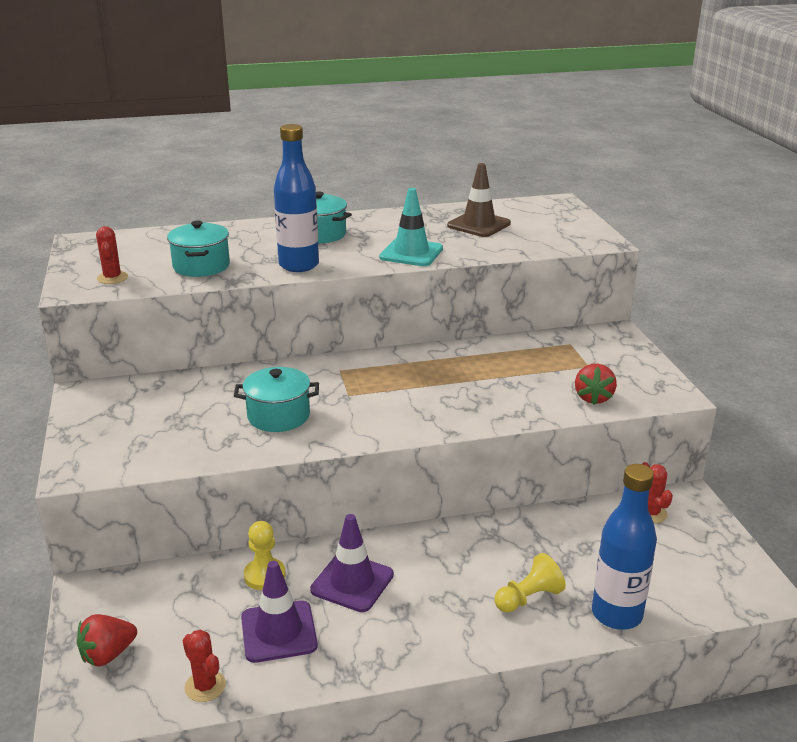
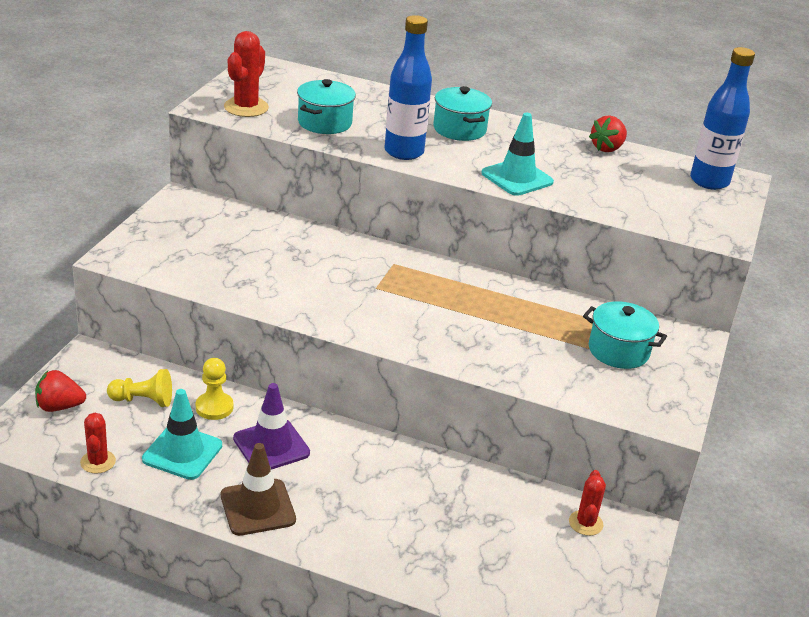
camera: 30 degrees right, 5 degrees up
red cactus [96,226,128,284] -> red cactus [224,31,269,117], size x1.57
turquoise pot [234,367,319,432] -> turquoise pot moved to [583,301,667,369]
purple traffic cone [241,561,318,663] -> turquoise traffic cone [142,389,222,480]
brown traffic cone [447,163,511,237] -> brown traffic cone moved to [221,443,296,536]
yellow pawn [495,553,566,613] -> yellow pawn moved to [107,369,172,407]
red strawberry [575,363,617,405] -> red strawberry moved to [589,115,627,152]
blue bottle [592,464,657,630] -> blue bottle moved to [690,47,755,190]

